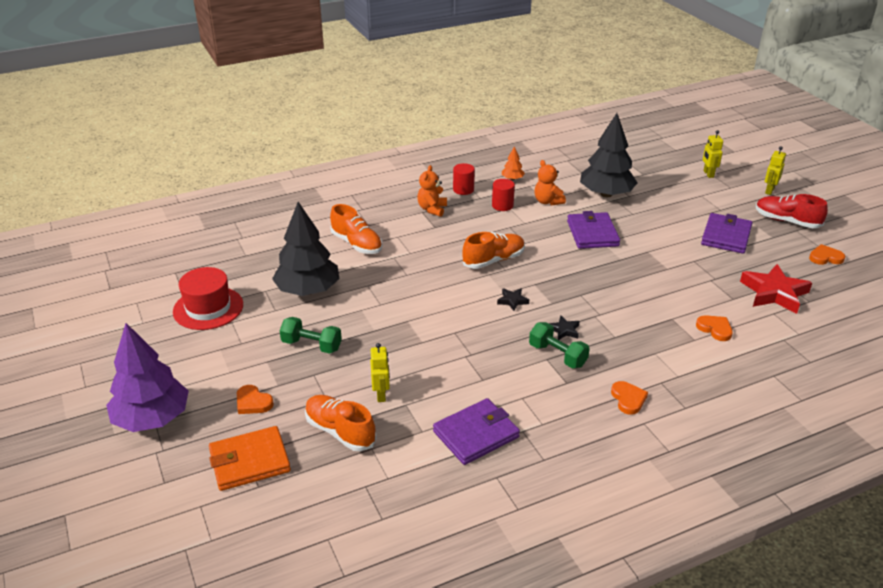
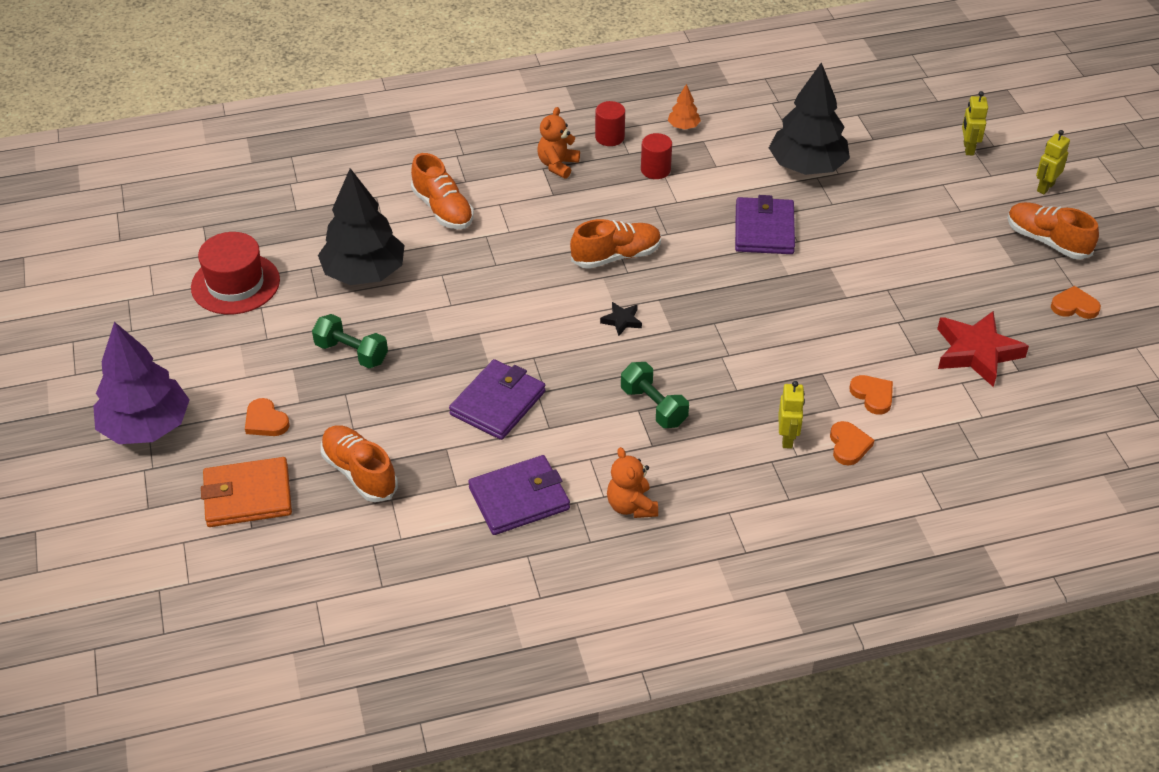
camera: 10 degrees right, 10 degrees up
yellow robot [370,343,390,402] -> yellow robot moved to [778,381,805,449]
orange teddy bear [534,160,566,206] -> orange teddy bear moved to [607,447,658,518]
black star [549,315,580,340] -> none
orange heart [611,381,648,415] -> orange heart moved to [830,421,874,465]
purple wallet [701,213,753,254] -> purple wallet moved to [449,359,546,440]
red shoe [756,194,828,228] -> orange shoe [1008,202,1099,259]

